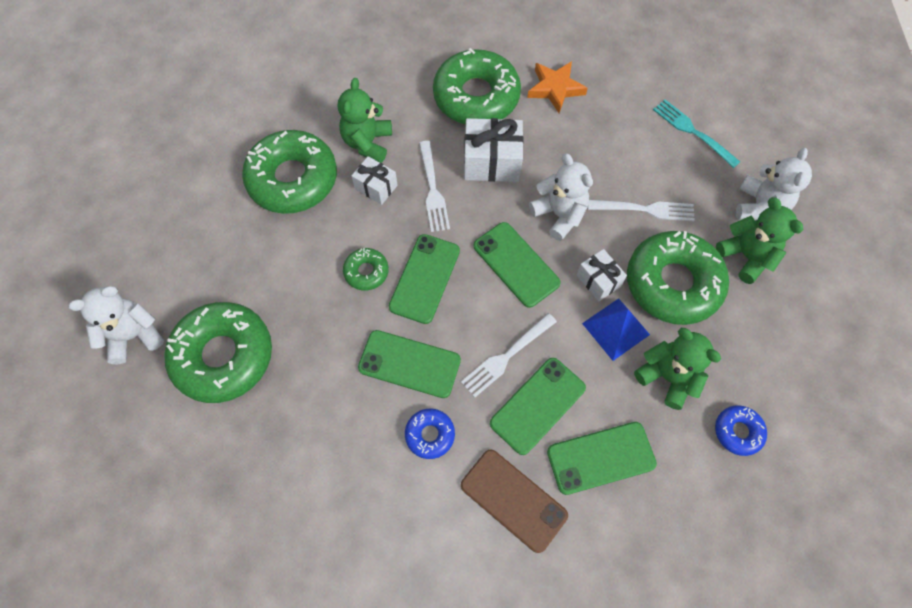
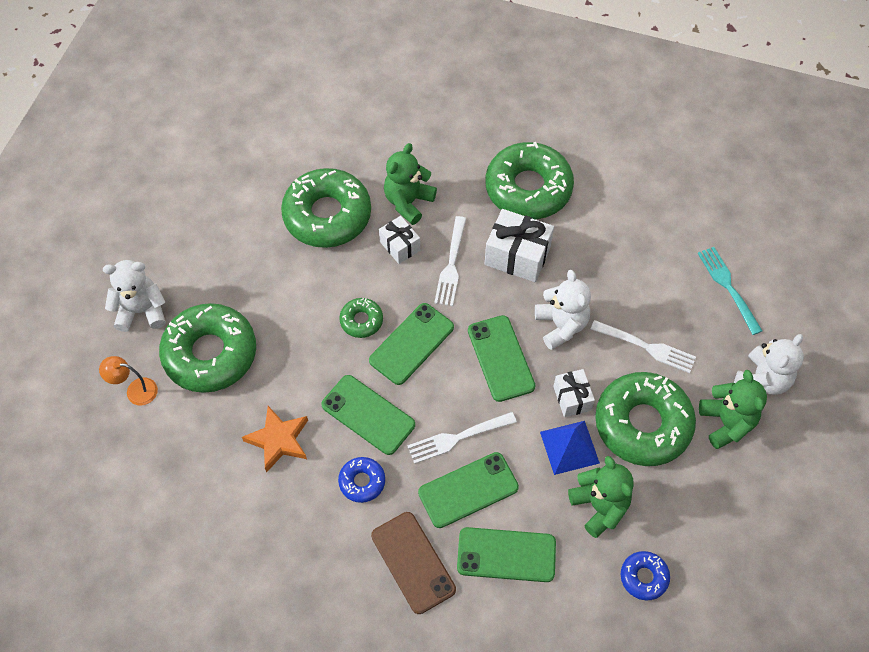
camera: 20 degrees right, 5 degrees down
orange star [527,61,588,113] -> orange star moved to [242,406,308,473]
none -> orange lamp [99,356,158,405]

